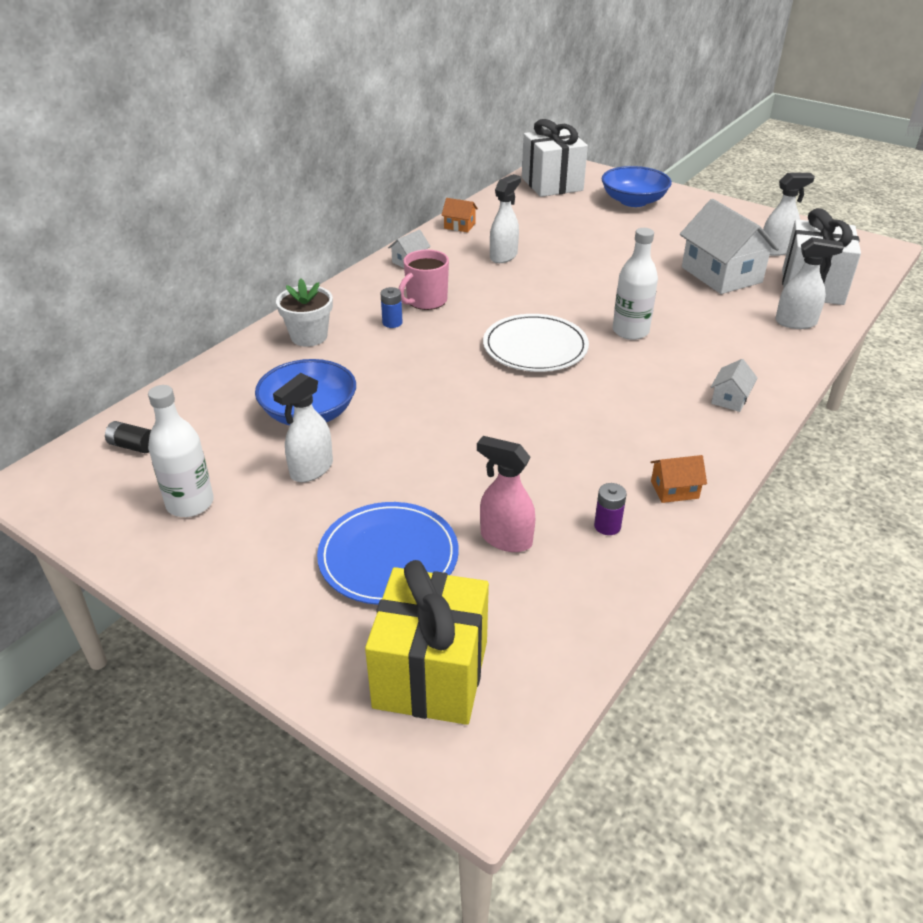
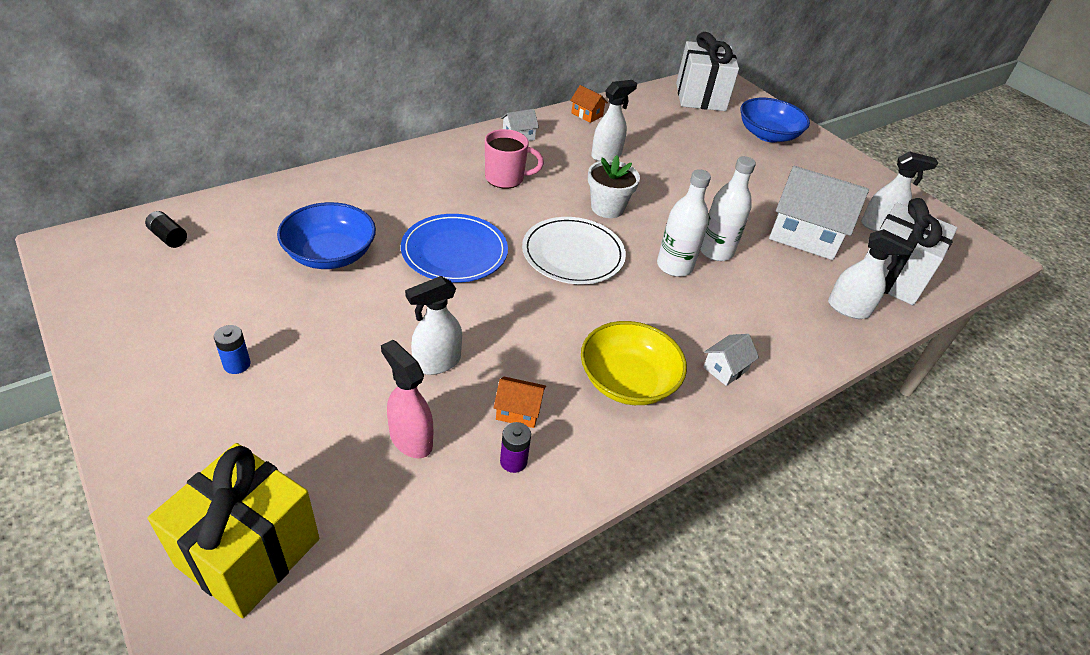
camera: 15 degrees right, 5 degrees up
white bottle [148,385,214,517] -> white bottle moved to [700,156,756,261]
white spray bottle [273,373,333,482] -> white spray bottle moved to [405,276,462,375]
white flower pot [276,278,333,347] -> white flower pot moved to [588,155,640,218]
blue plate [317,502,459,605] -> blue plate moved to [401,214,508,283]
blue battery [380,287,403,328] -> blue battery moved to [214,325,251,374]
pink mug [399,249,449,310] -> pink mug turned 150 degrees counterclockwise [485,129,544,189]
orange house [650,455,707,503] -> orange house moved to [494,377,546,428]
white house [680,199,779,294] -> white house turned 60 degrees counterclockwise [769,166,869,260]
none -> yellow bowl [581,321,687,405]

